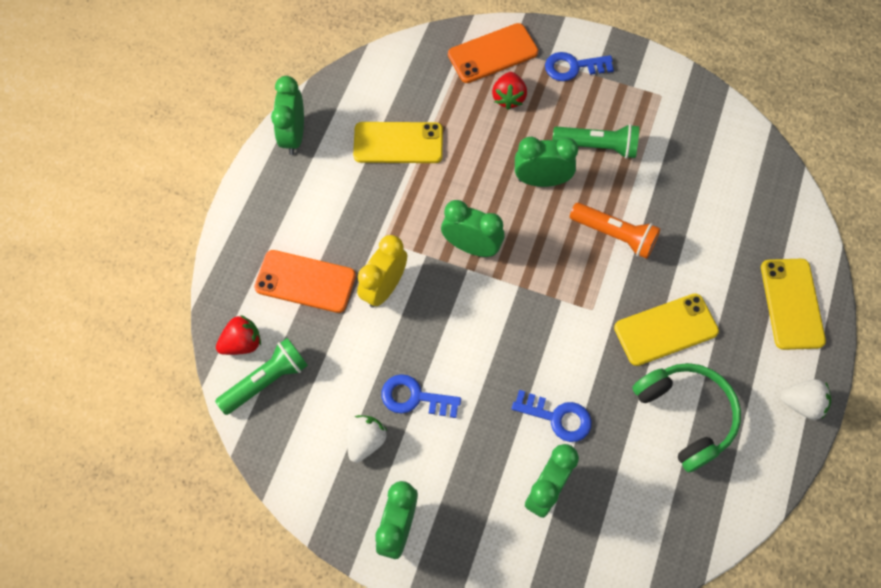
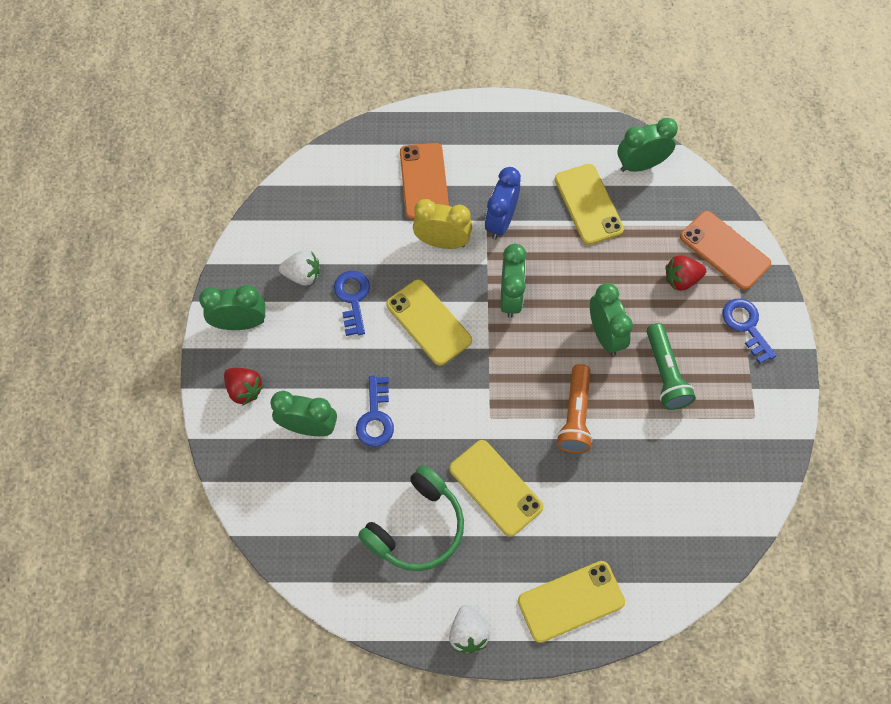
camera: 70 degrees right, 0 degrees up
green flashlight [215,338,308,415] -> none
red strawberry [216,315,261,355] -> red strawberry moved to [224,368,264,406]
green clock [271,76,304,155] -> green clock moved to [618,118,678,172]
none -> yellow phone [386,279,472,366]
none -> blue clock [485,167,521,240]

